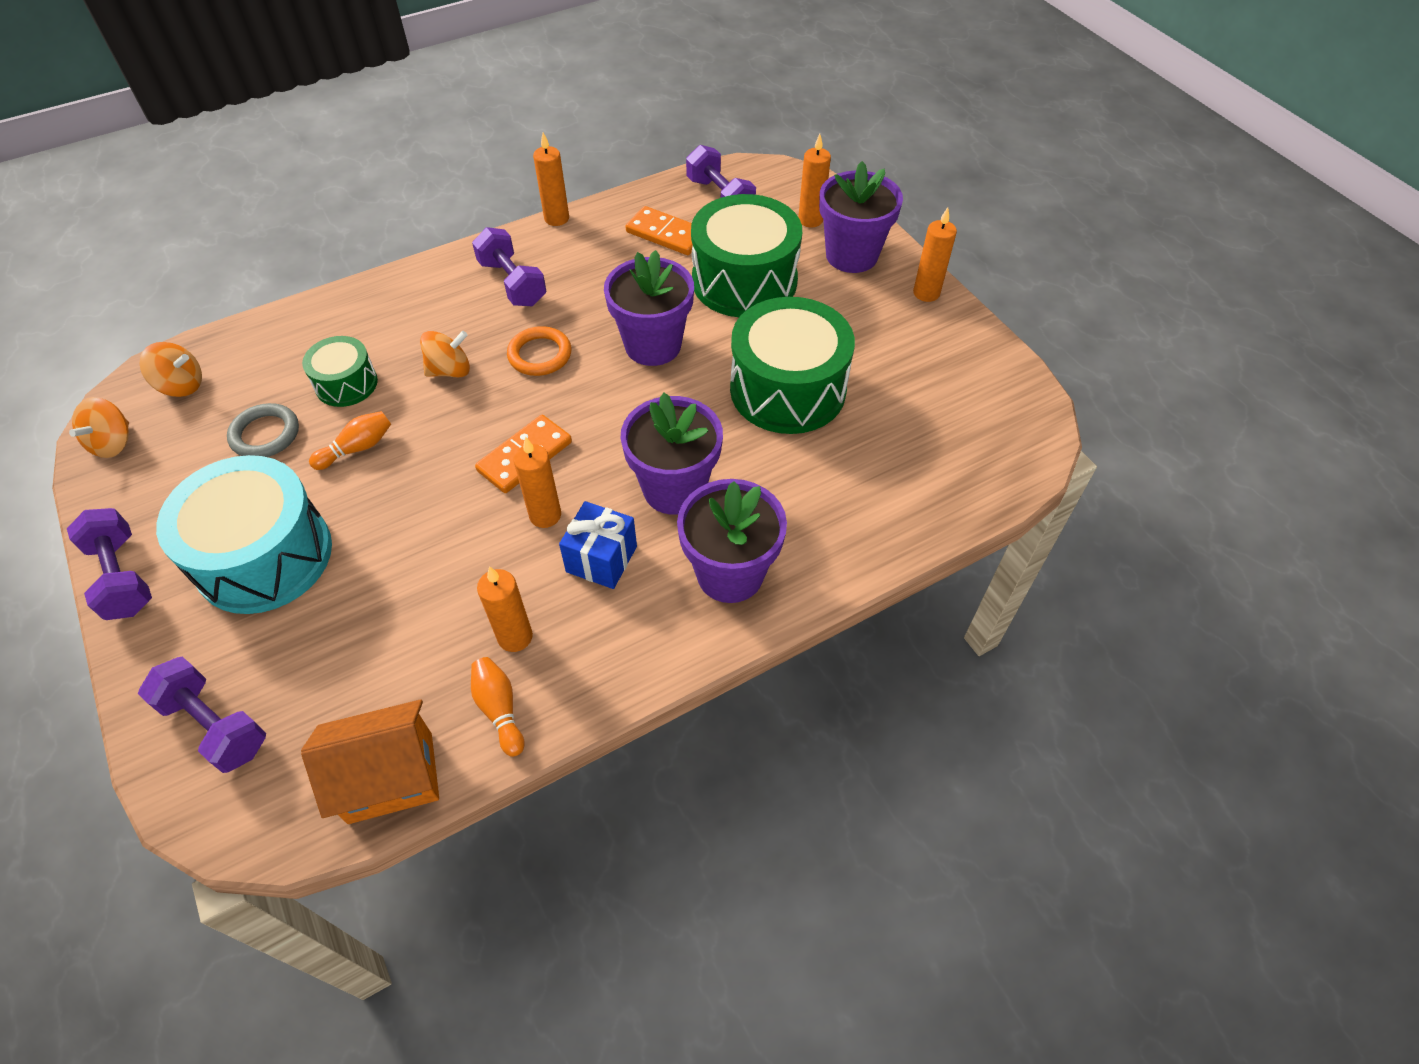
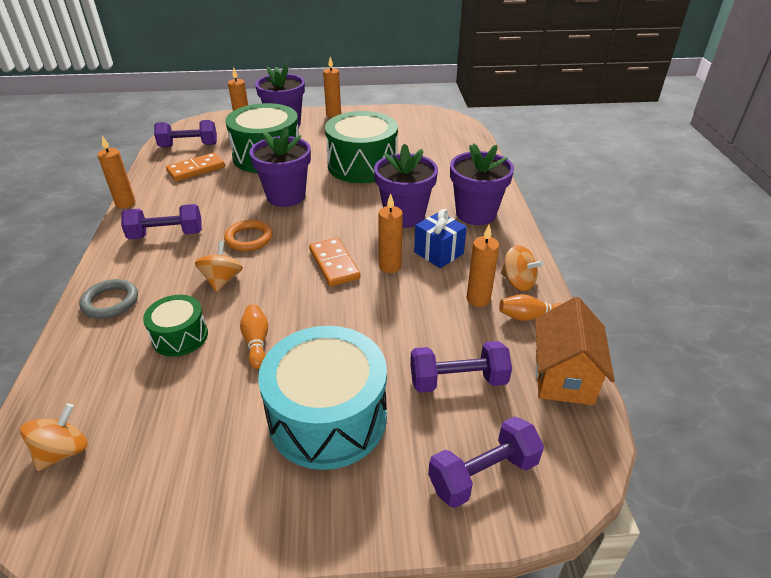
camera: 65 degrees left, 15 degrees down
purple dumbbell [67,508,152,620] -> purple dumbbell moved to [410,341,512,393]
orange spinning top [69,397,129,458] -> orange spinning top moved to [501,245,544,291]
grey ring [227,403,299,457] -> grey ring moved to [79,279,138,319]

